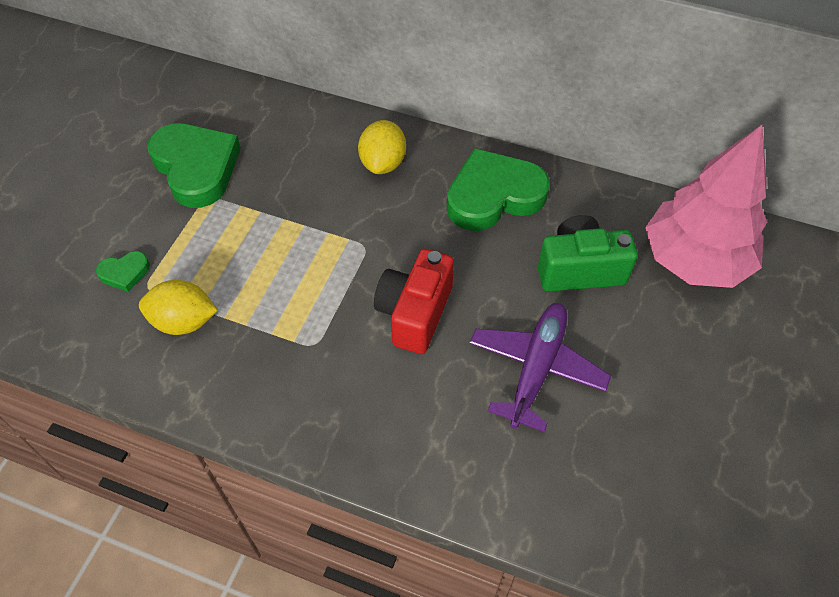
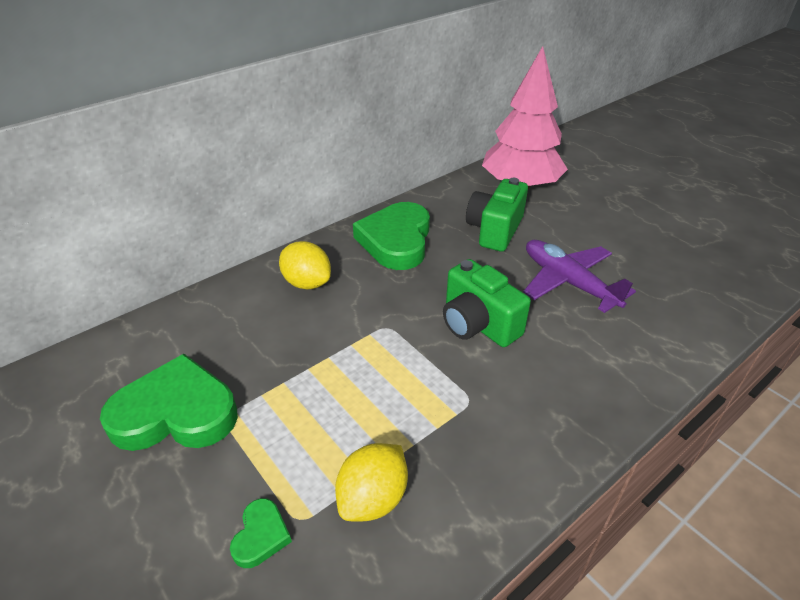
camera: 60 degrees left, 15 degrees down
red camera [374,249,454,354] -> green camera [443,259,531,347]

